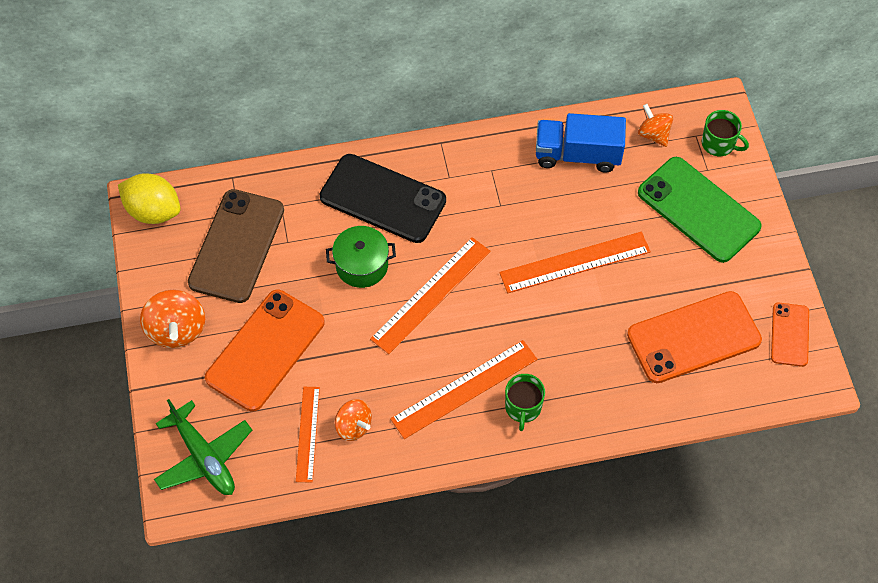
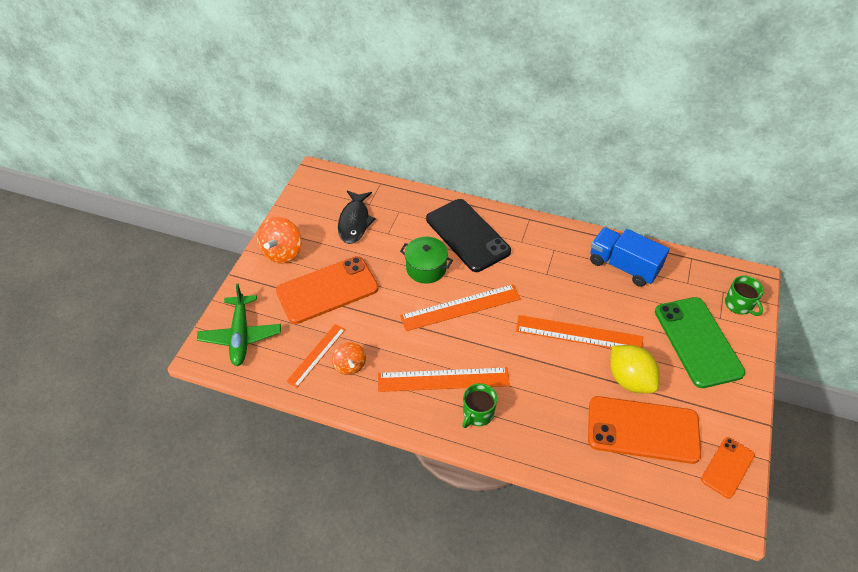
camera: 30 degrees right, 10 degrees down
yellow lemon [118,173,181,224] -> yellow lemon moved to [610,345,660,393]
brown phone [188,189,284,303] -> black fish [338,190,376,244]
orange spinning top [638,104,673,147] -> none

